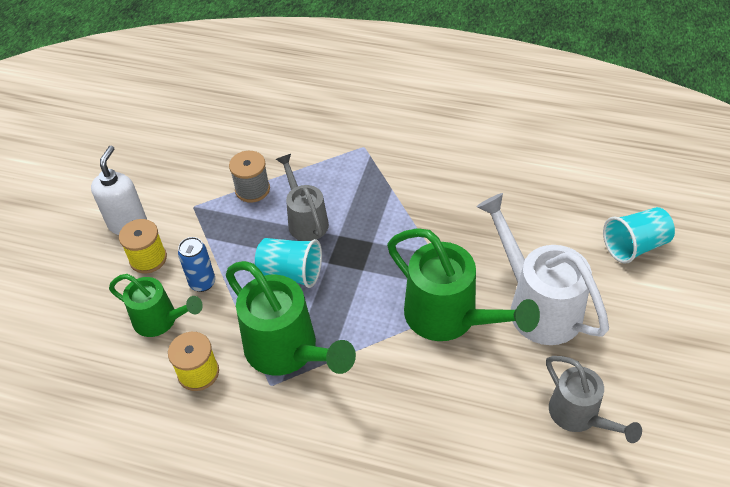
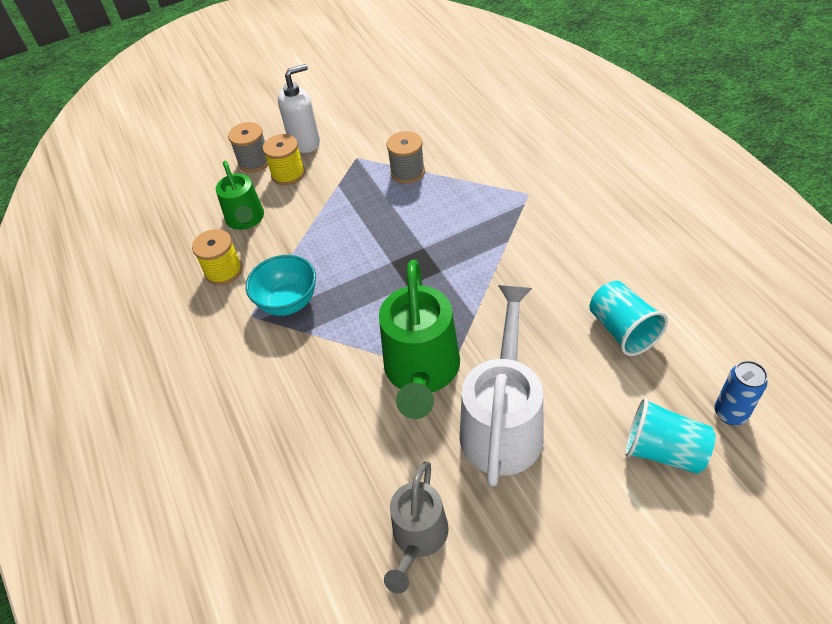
camera: 50 degrees right, 0 degrees up
blue can [178,237,215,292] -> blue can moved to [715,361,768,425]
green watering can [226,261,356,376] -> turquoise bowl [246,255,316,316]
turquoise cup [255,238,322,288] -> turquoise cup moved to [589,281,668,356]
grey watering can [276,154,329,241] -> none
none -> grey spool [228,122,268,173]

